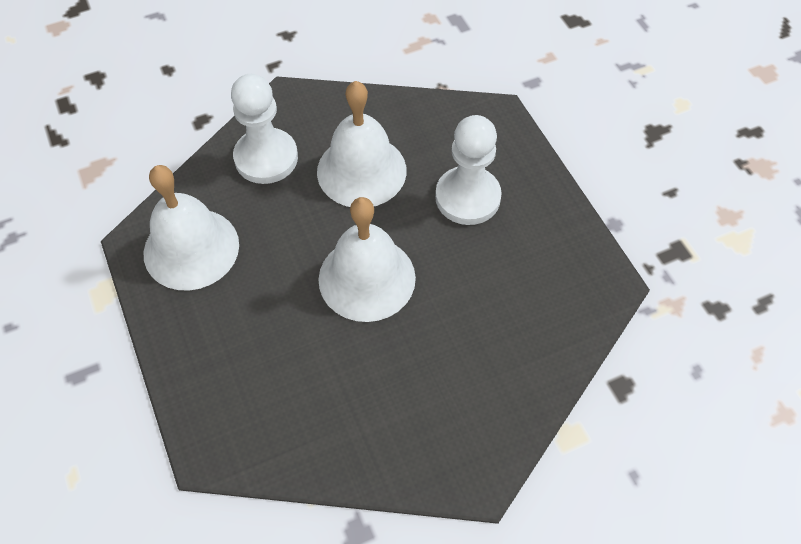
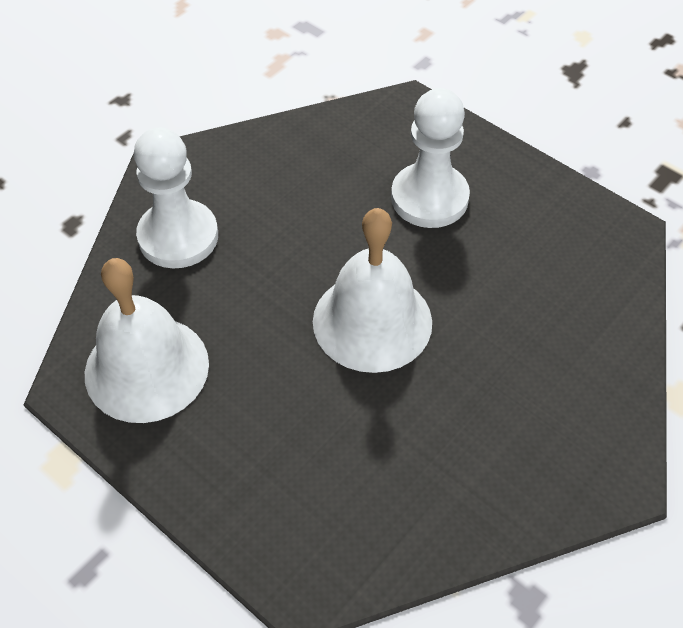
camera: 25 degrees left, 5 degrees down
white bell [317,81,407,207] -> none

